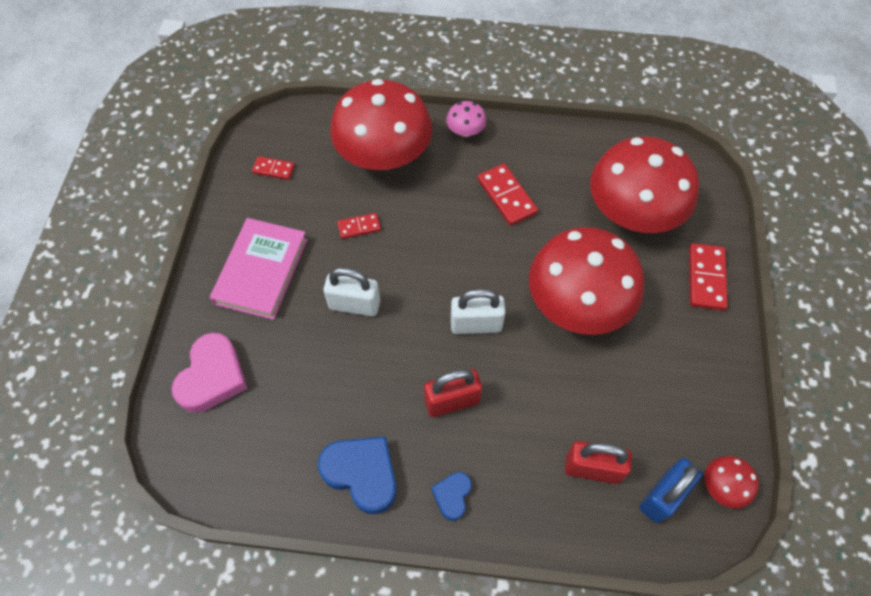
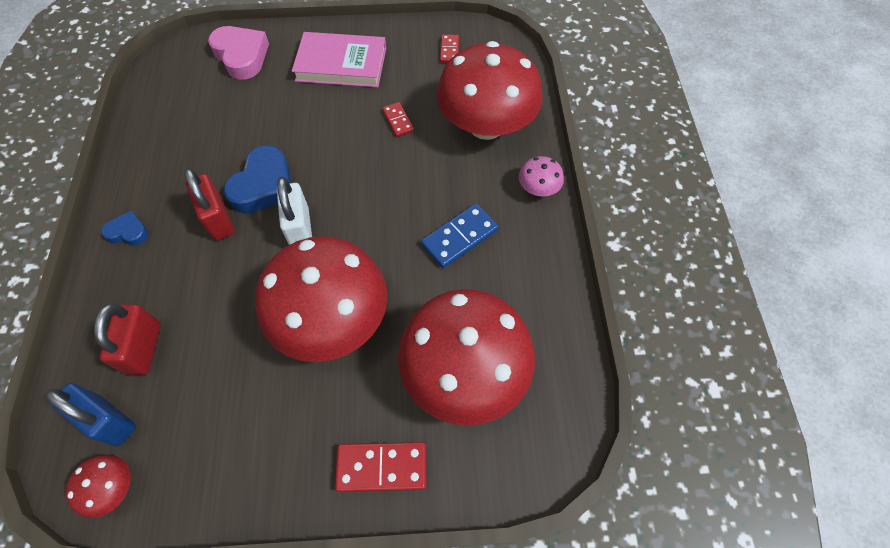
camera: 80 degrees right, 0 degrees up
pink heart [171,333,248,413] -> pink heart turned 135 degrees counterclockwise [208,26,269,80]
blue heart [318,436,397,514] -> blue heart moved to [224,145,291,213]
white padlock [323,267,380,316] -> none
red domino [477,164,538,226] -> blue domino [421,204,499,268]

